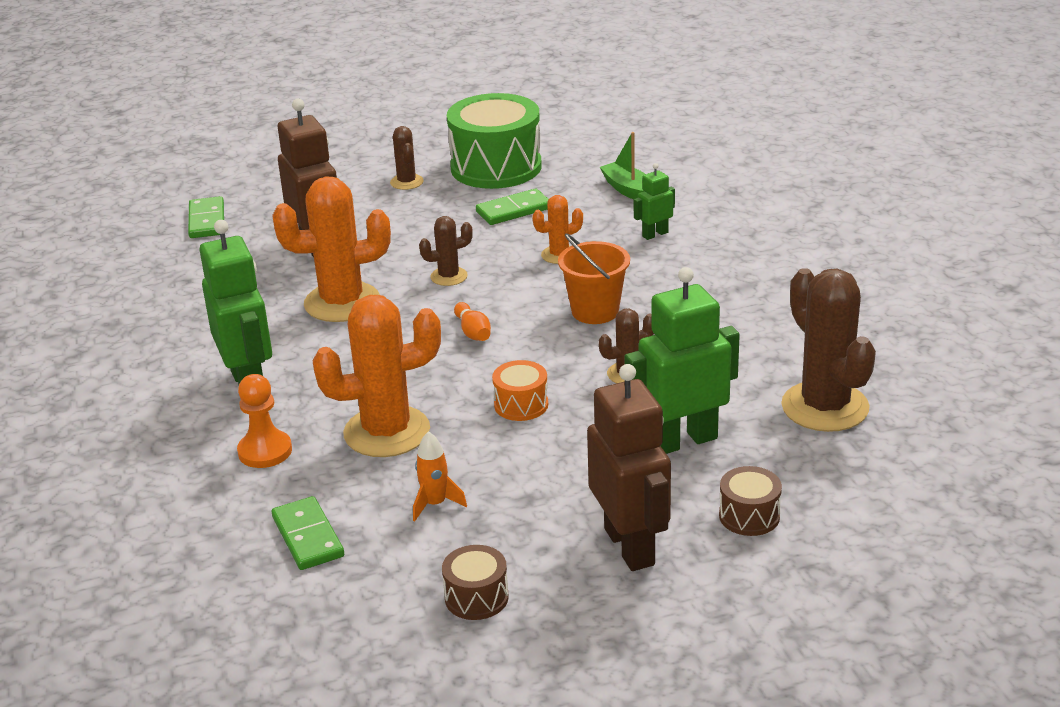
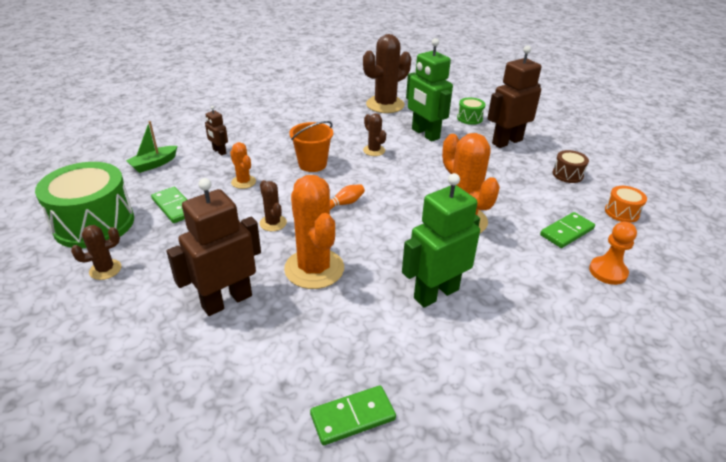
camera: 105 degrees left, 5 degrees up
green domino [188,196,224,238] -> green domino moved to [310,385,396,445]
orange pawn [237,374,292,468] -> orange pawn moved to [589,222,637,285]
orange rocket [413,431,467,521] -> none
orange drum [492,360,548,421] -> orange drum moved to [605,186,647,223]
green robot [634,163,675,240] -> brown robot [205,106,228,155]
brown drum [719,466,782,536] -> green drum [457,98,486,125]

